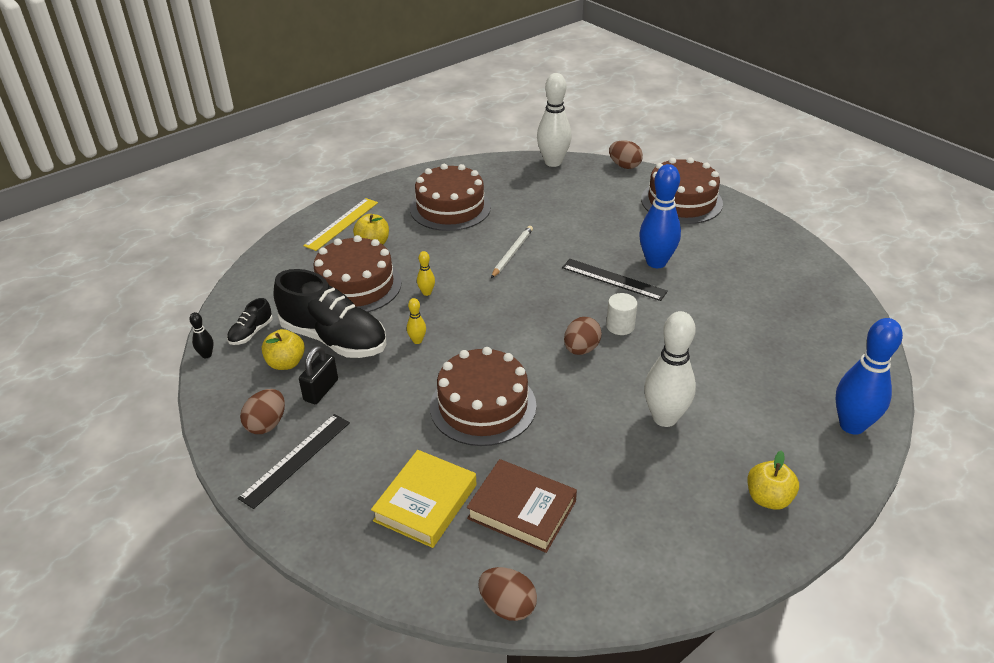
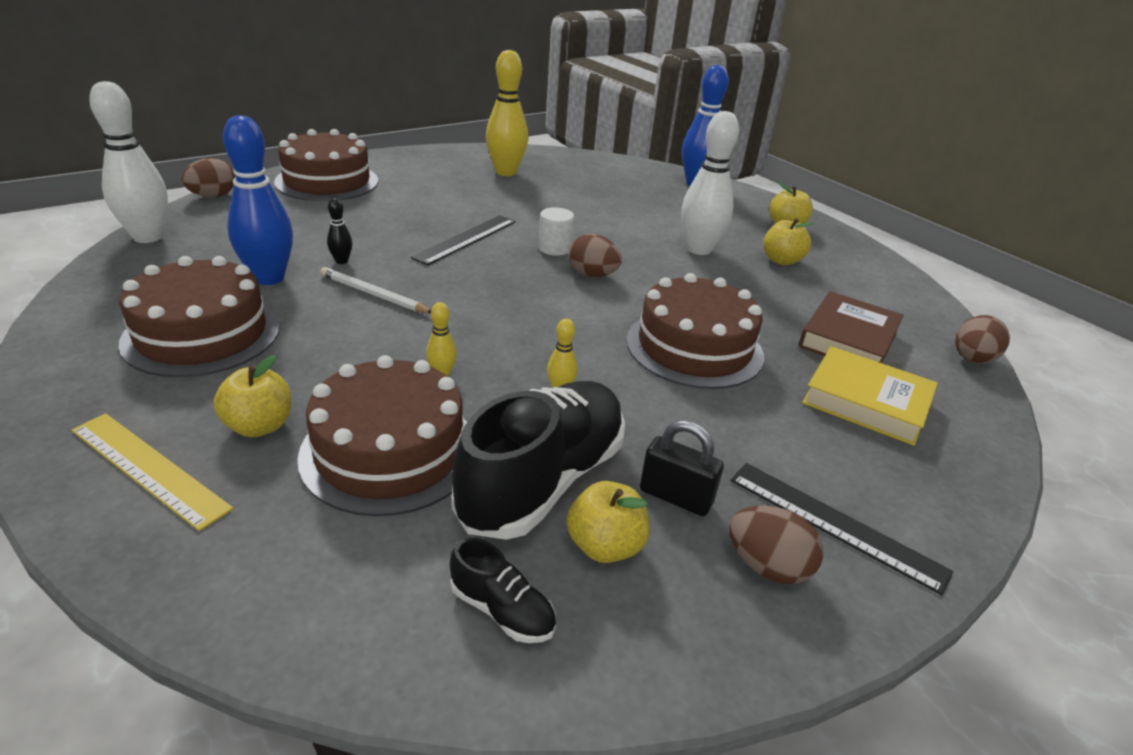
camera: 90 degrees left, 5 degrees down
black bowling pin [189,312,213,358] -> black bowling pin moved to [327,198,352,264]
blue bowling pin [639,164,681,268] -> blue bowling pin moved to [223,115,293,285]
none -> yellow bowling pin [486,50,529,176]
none -> yellow apple [763,219,814,265]

